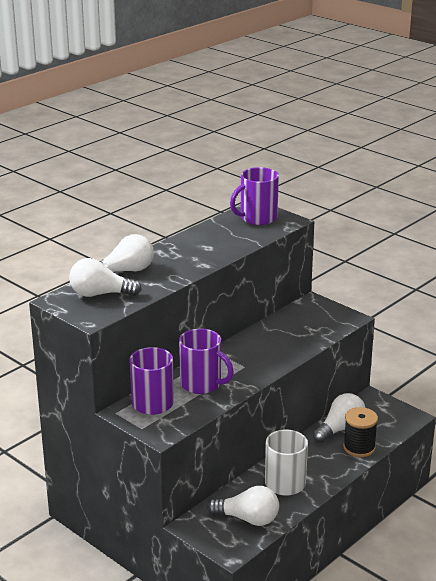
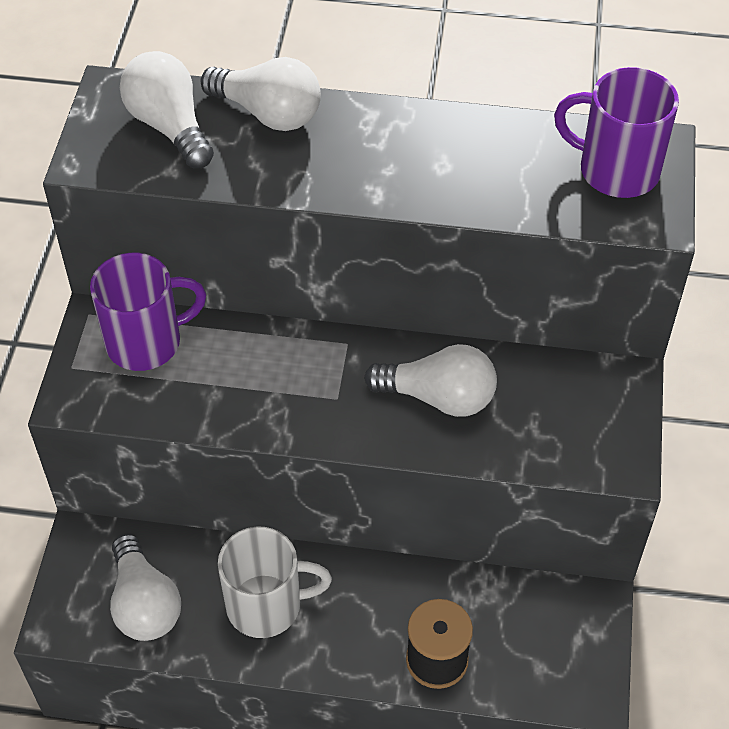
camera: 55 degrees right, 25 degrees up
purple mug [179,329,234,394] -> none
white light bulb [313,393,365,443] -> white light bulb moved to [364,344,497,417]

